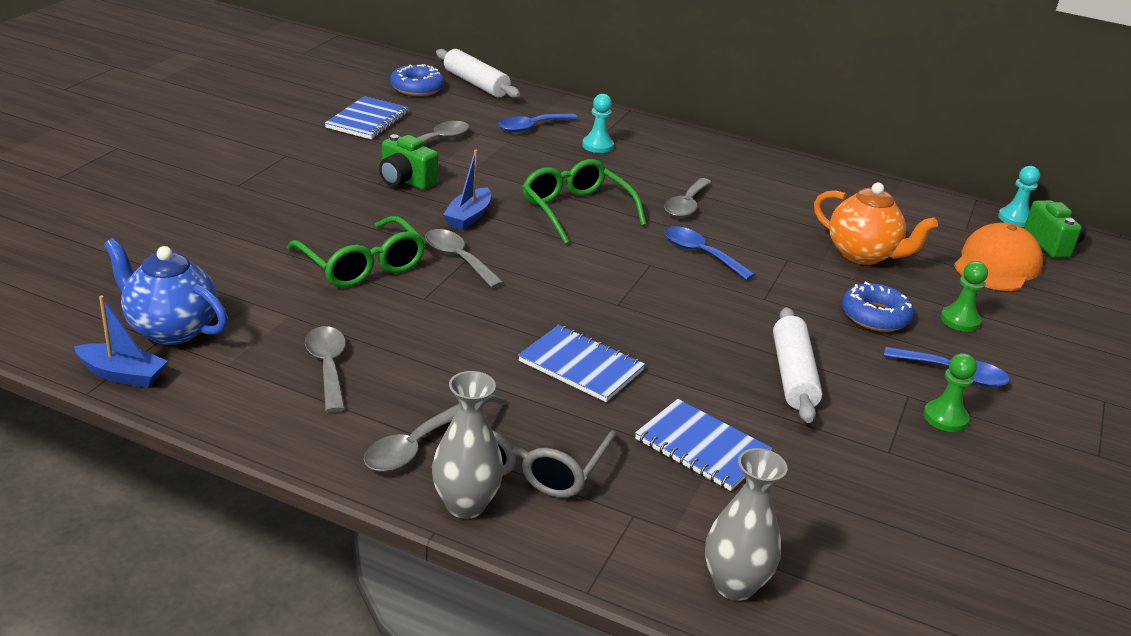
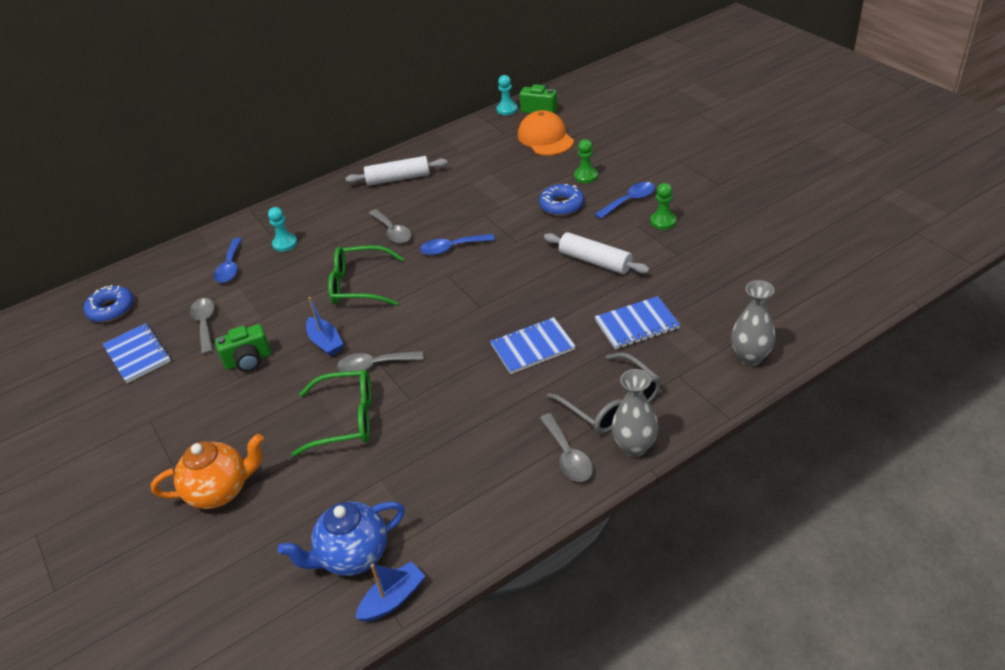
camera: 50 degrees left, 10 degrees up
grey spoon [305,326,346,412] -> none
white rolling pin [436,49,520,98] -> white rolling pin moved to [346,156,448,186]
orange teapot [814,183,938,265] -> orange teapot moved to [151,434,264,509]

